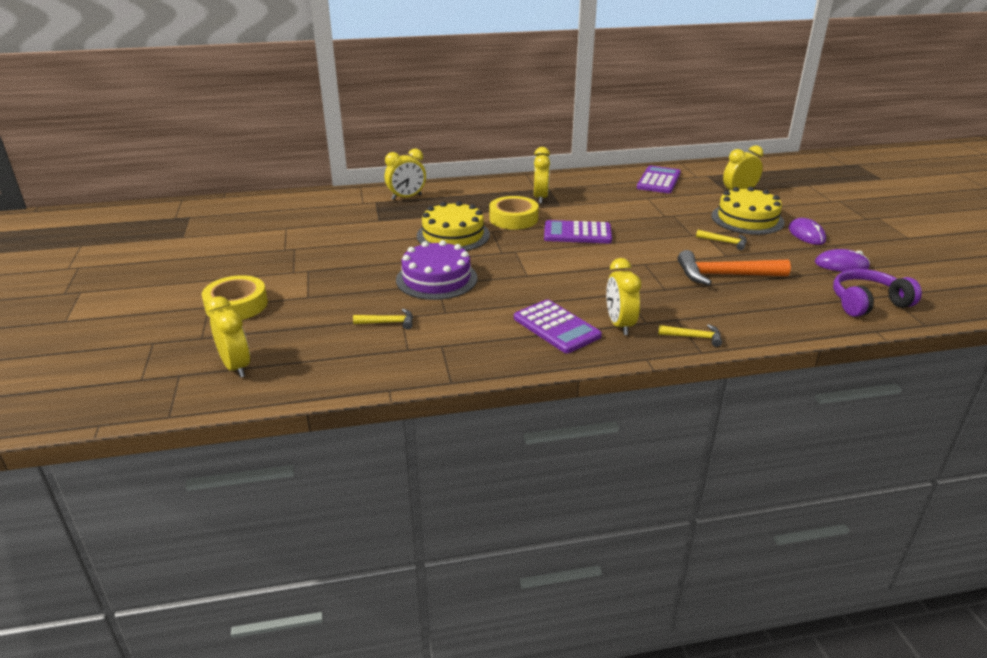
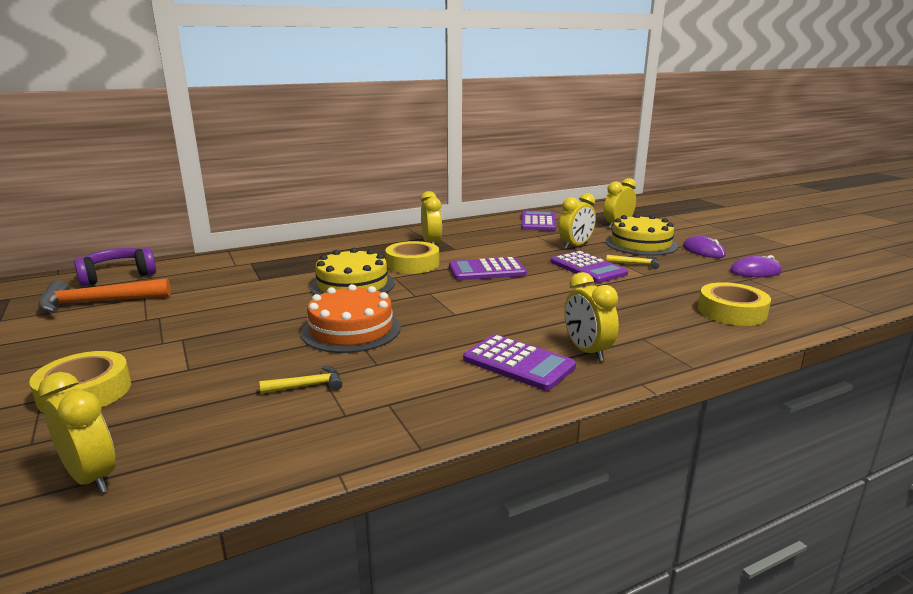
camera: 15 degrees left, 10 degrees down
yellow clock [384,149,426,200] -> yellow clock moved to [559,193,596,249]
purple cake [396,240,478,300] -> orange cake [301,284,401,353]
yellow hammer [658,324,722,347] -> none
orange hammer [678,250,791,285] -> orange hammer moved to [38,278,171,313]
purple headphones [833,269,922,317] -> purple headphones moved to [74,248,156,286]
none -> purple calculator [550,251,628,283]
none -> yellow tape [698,282,771,326]

